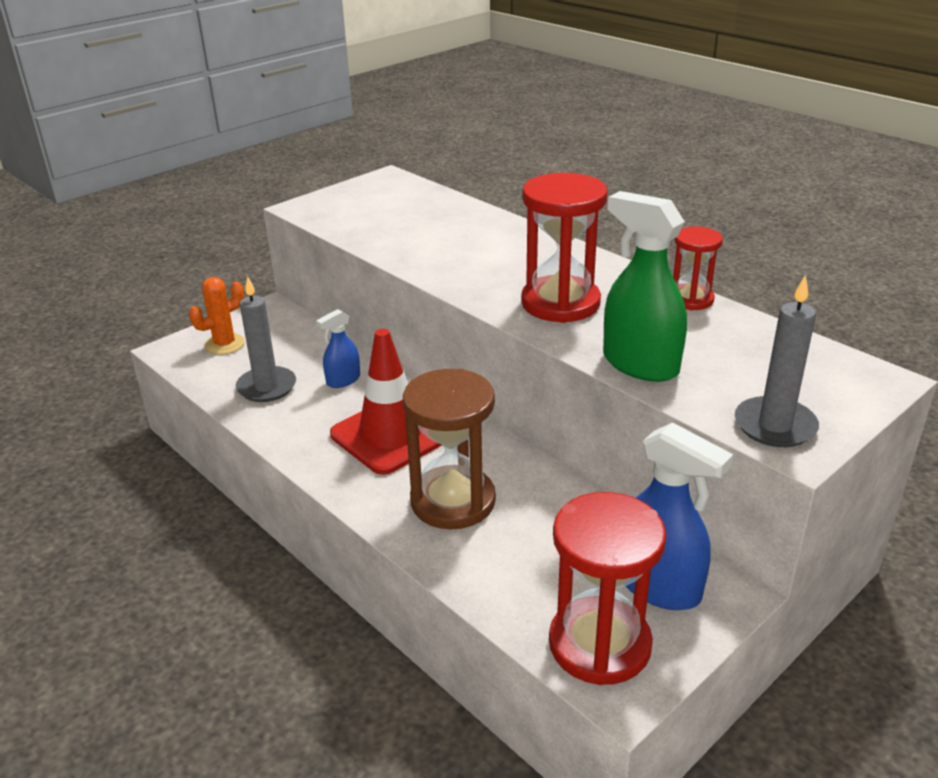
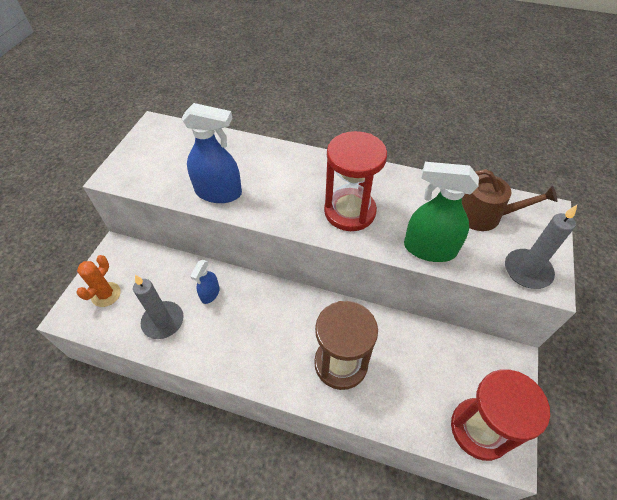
camera: 30 degrees left, 20 degrees up
red traffic cone [330,329,442,475] -> none
blue spray bottle [626,422,733,610] -> blue spray bottle moved to [181,103,242,203]
red hourglass [673,227,723,310] -> none
none -> brown watering can [462,169,557,231]

